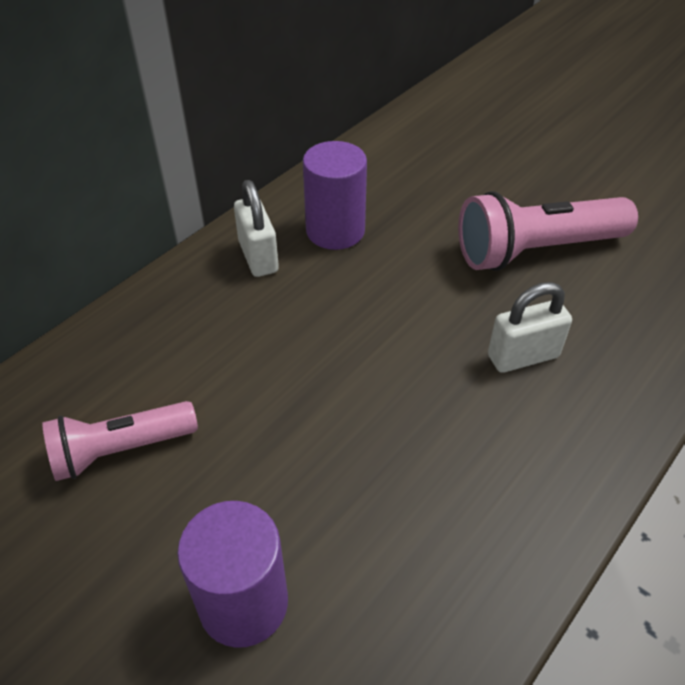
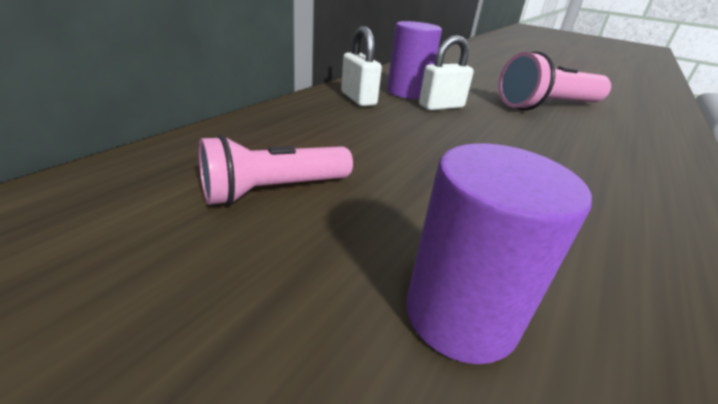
camera: 10 degrees left, 15 degrees down
white padlock [488,282,572,373] -> white padlock moved to [419,35,474,110]

